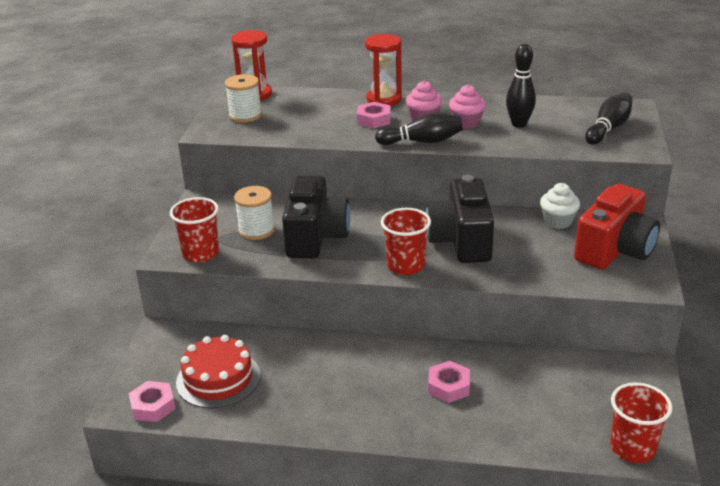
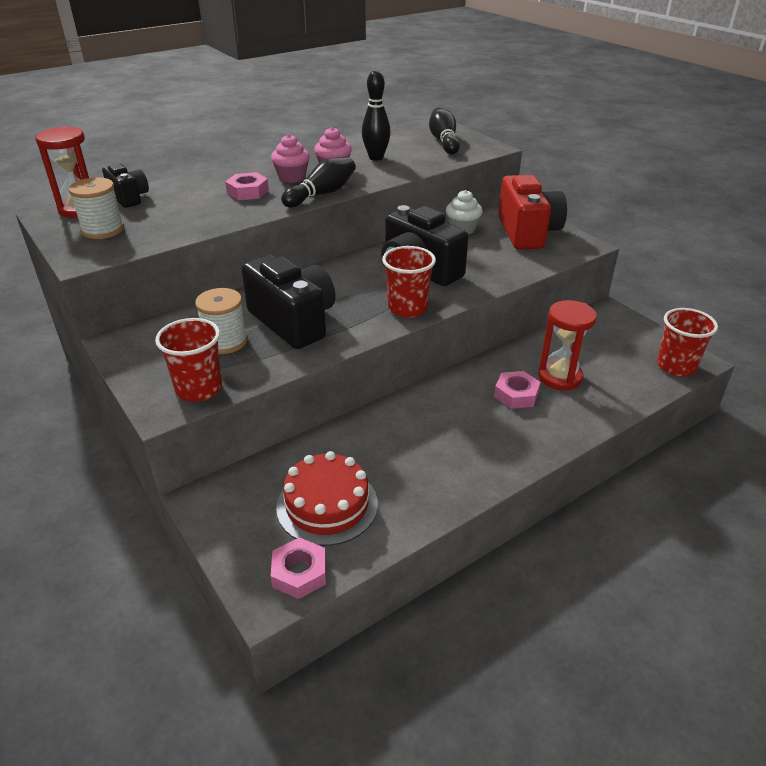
camera: 45 degrees left, 5 degrees up
red hourglass [365,34,402,106] -> red hourglass moved to [538,300,597,391]
none -> black camera [102,163,149,208]

